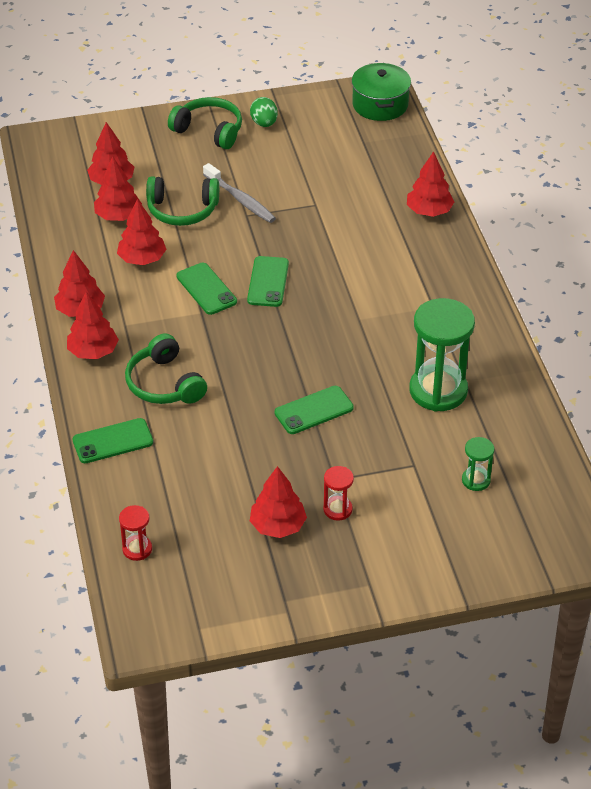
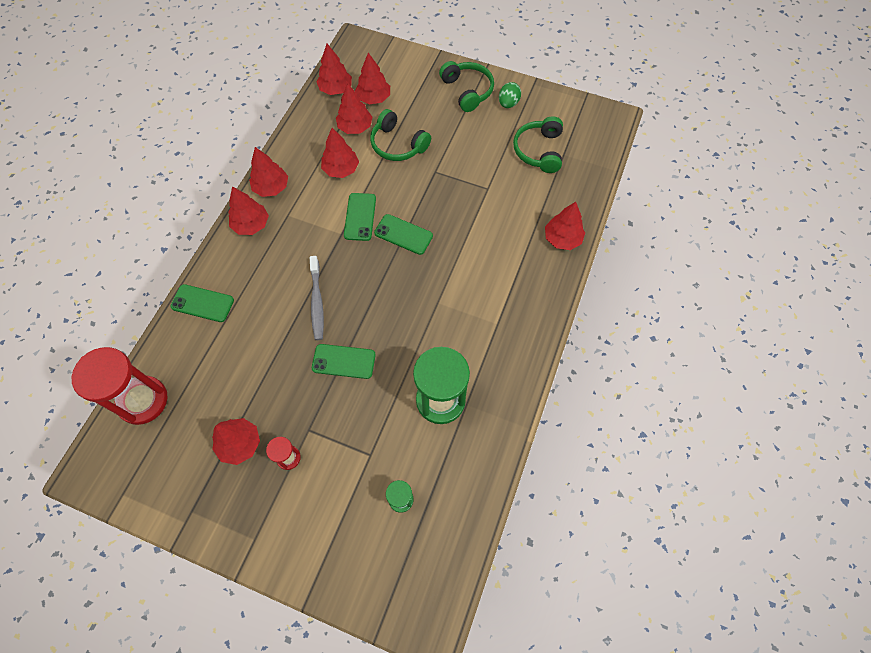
camera: 35 degrees right, 20 degrees up
red hourglass [119,505,152,561] -> red hourglass [72,347,168,425], size x2.13
green headphones [125,334,207,404] -> green headphones moved to [513,116,563,173]
grey toothbrush [203,163,276,223] -> grey toothbrush moved to [310,256,324,340]
green phone [247,256,289,307] -> green phone turned 75 degrees clockwise [374,214,433,255]
green pot [352,63,411,121] -> none
none -> red tree [316,44,352,95]

